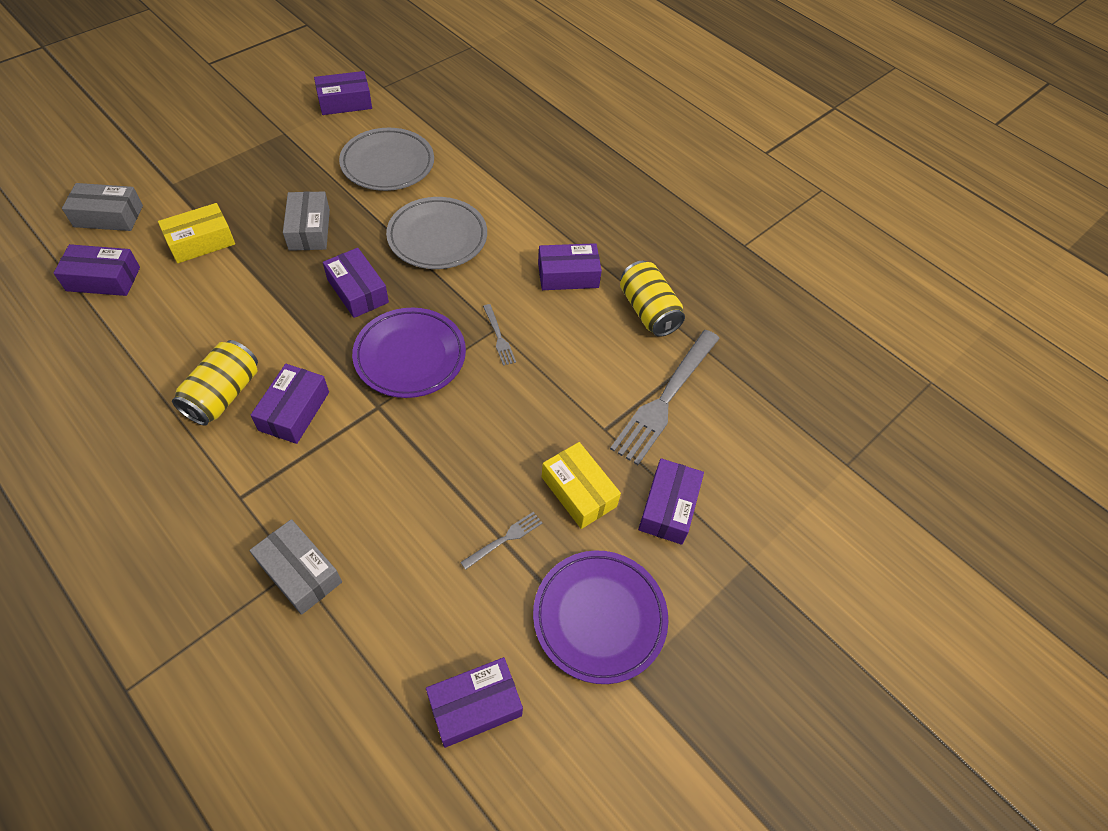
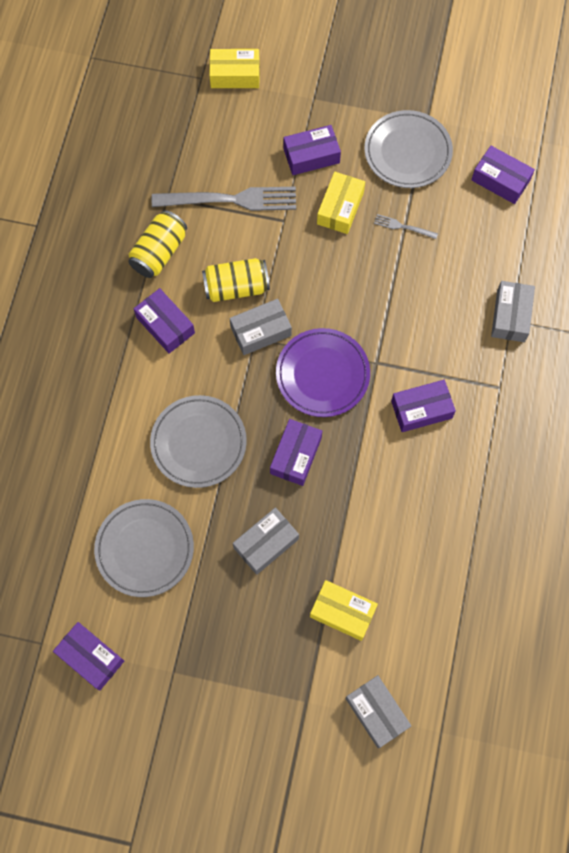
camera: 120 degrees left, 15 degrees up
purple box [53,244,140,296] -> none
yellow can [172,340,258,426] -> yellow can moved to [202,258,270,302]
grey fork [483,304,516,366] -> grey box [229,299,292,355]
purple plate [533,550,668,684] -> grey plate [364,110,453,188]
none -> yellow box [209,49,260,88]

